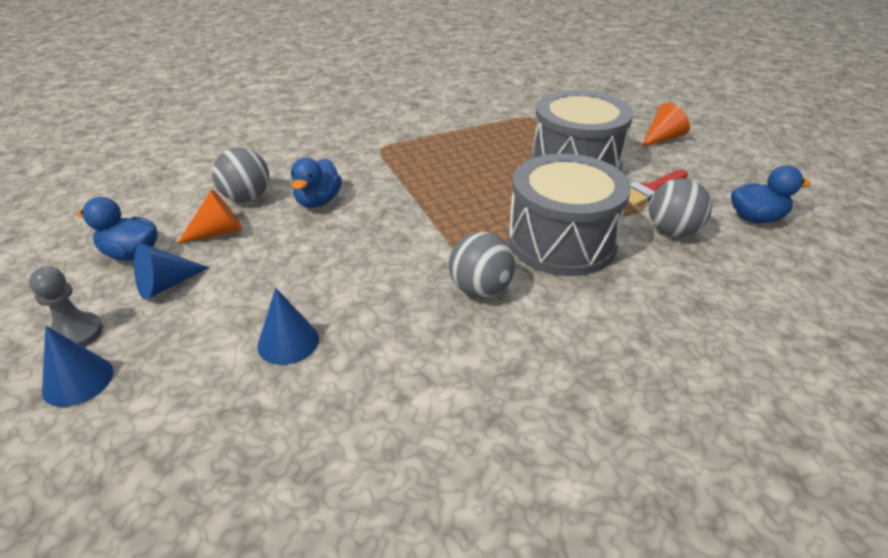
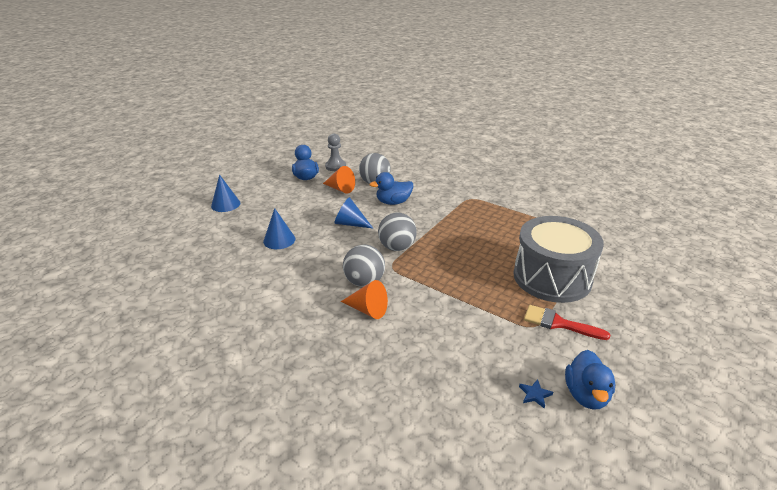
camera: 60 degrees right, 5 degrees down
grey pawn [29,266,103,347] -> grey pawn moved to [325,134,346,171]
blue cone [134,244,209,300] -> blue cone moved to [334,197,373,229]
grey drum [508,154,631,276] -> none
orange cone [642,103,690,147] -> orange cone moved to [341,280,388,319]
grey ball [649,178,712,237] -> grey ball moved to [378,212,417,251]
blue duck [731,166,810,223] -> blue duck turned 45 degrees clockwise [565,350,615,410]
none -> blue star [519,379,553,409]

